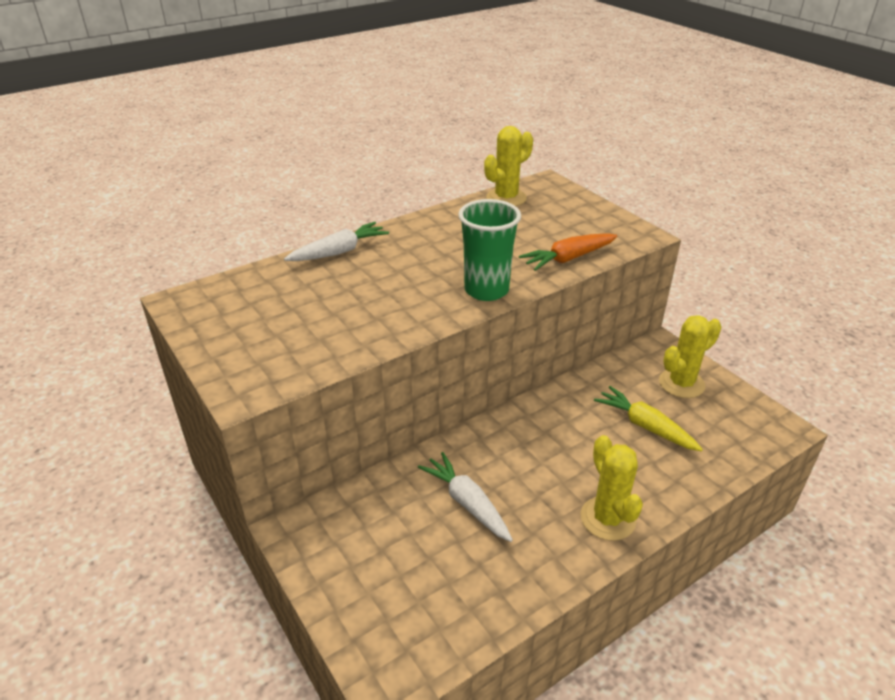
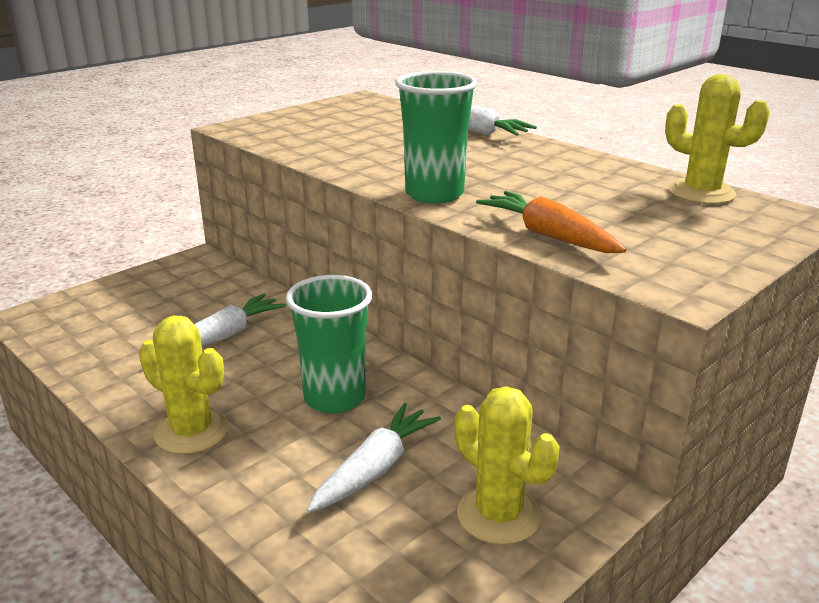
camera: 80 degrees right, 10 degrees down
yellow cactus [580,435,643,541] -> yellow cactus turned 60 degrees clockwise [139,315,229,454]
yellow carrot [594,386,703,451] -> white carrot [307,403,441,513]
none -> green cup [286,275,372,414]

